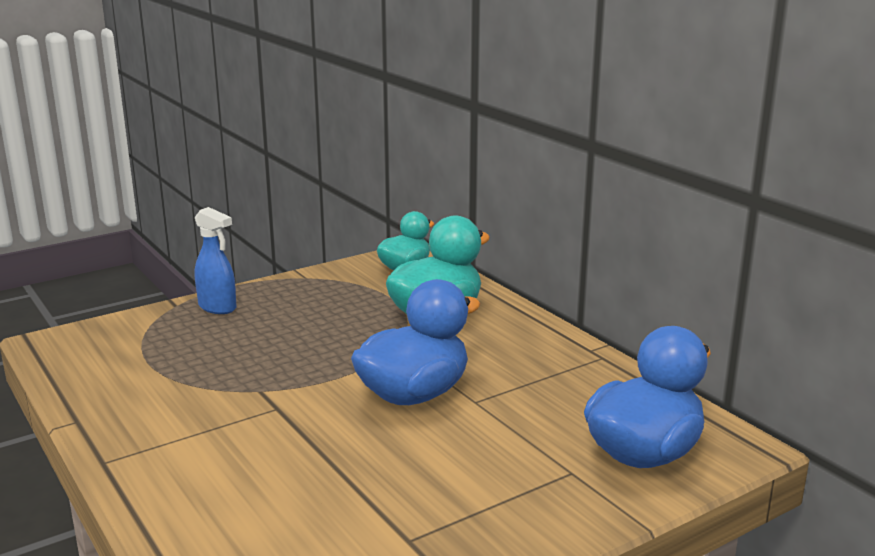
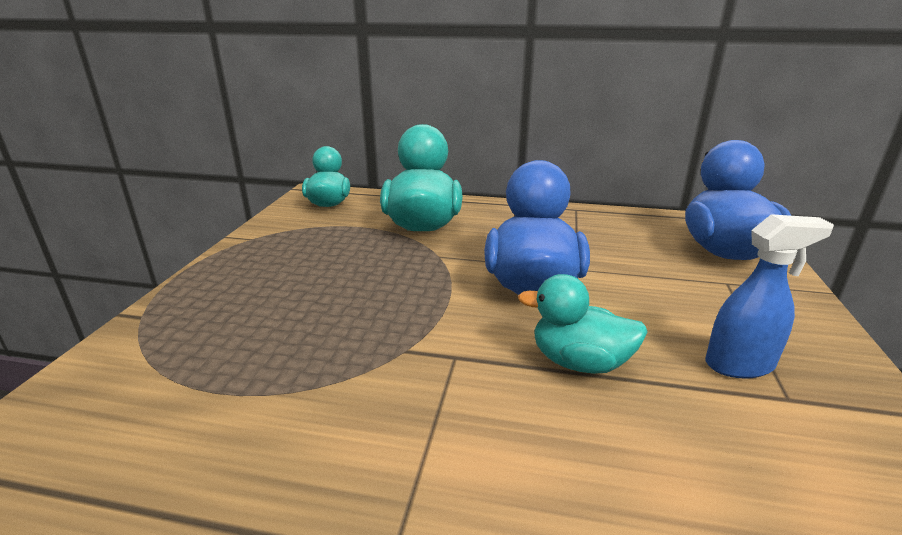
camera: 45 degrees left, 5 degrees up
blue spray bottle [195,207,236,314] -> blue spray bottle moved to [705,214,834,379]
none -> turquoise duck [518,274,648,374]

